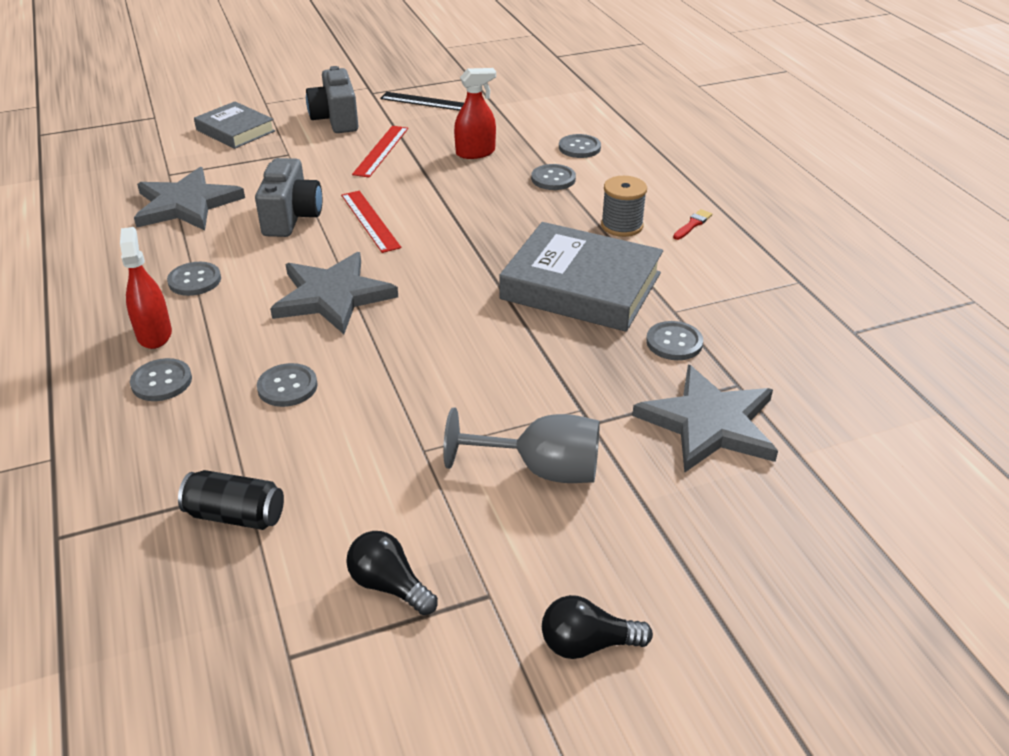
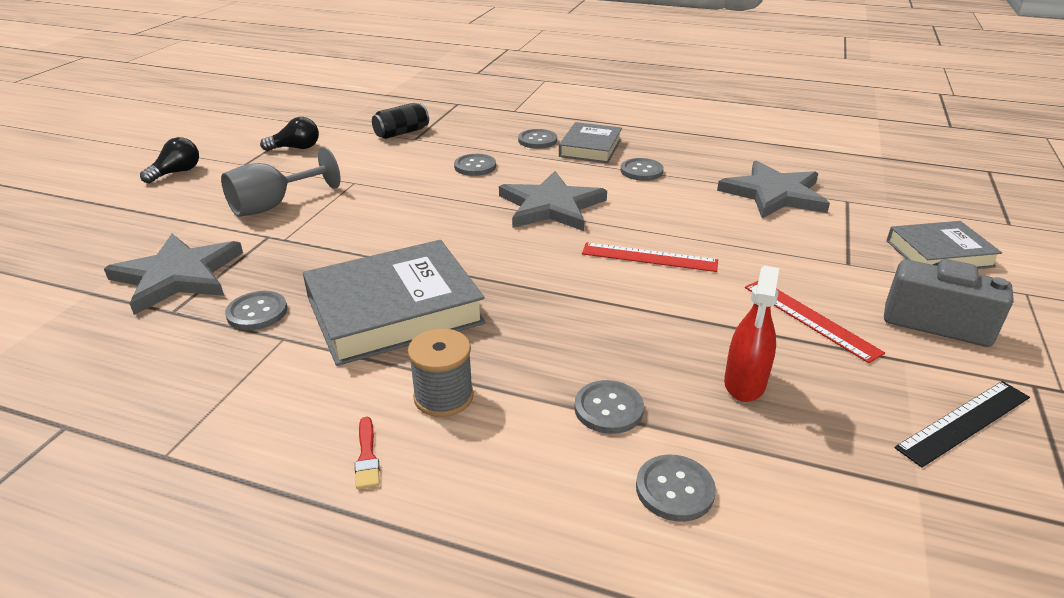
camera: 130 degrees right, 5 degrees down
red spray bottle [120,227,172,349] -> grey book [559,122,622,163]
grey camera [255,158,322,237] -> none

